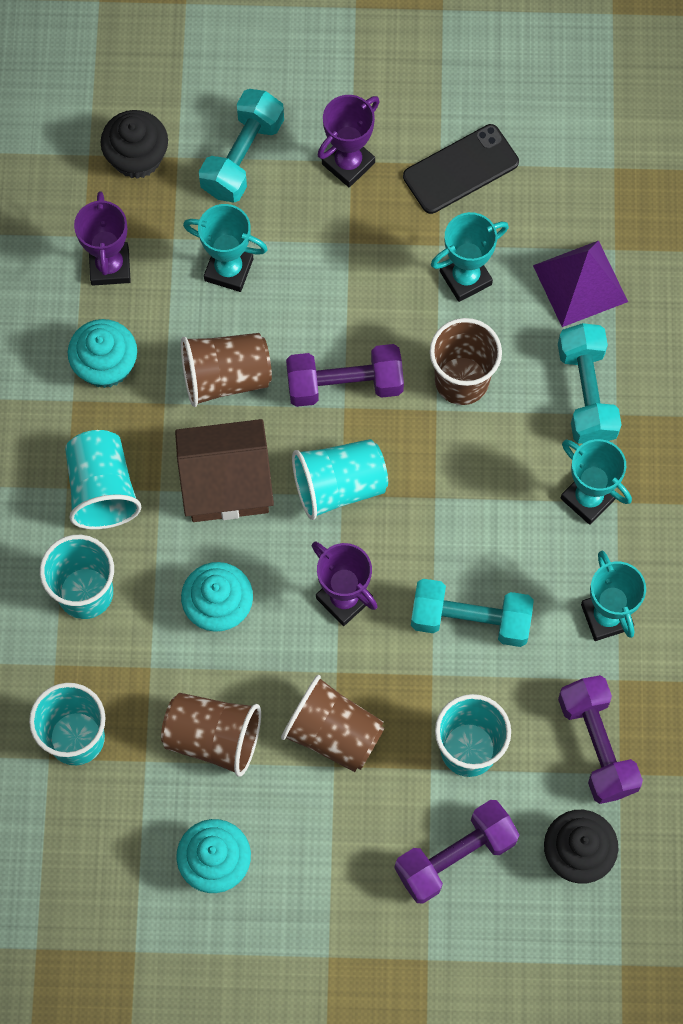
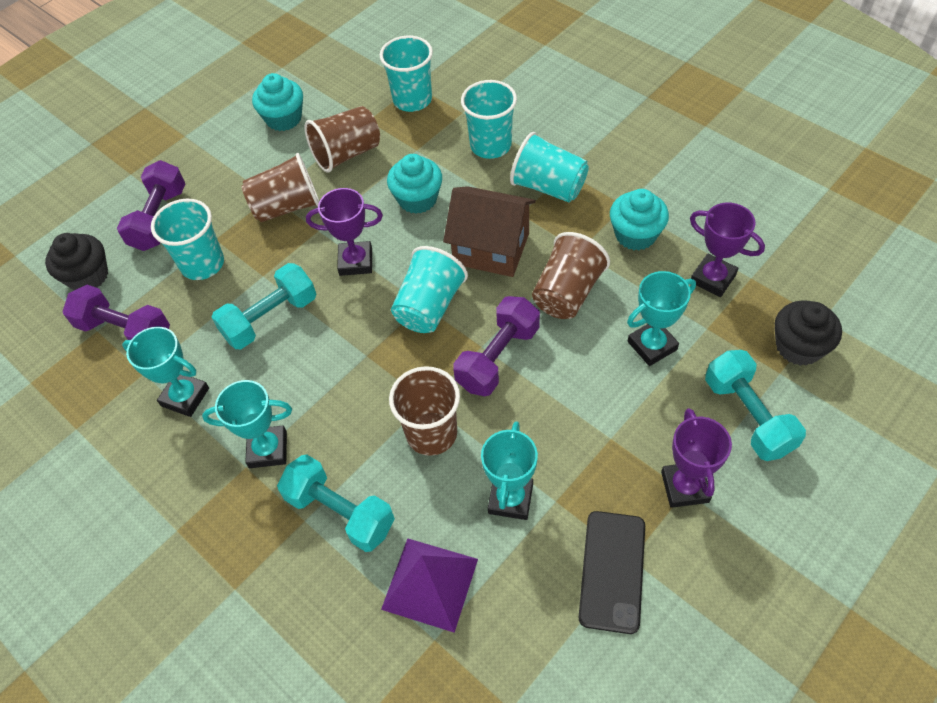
camera: 135 degrees right, 15 degrees down
brown house [175,419,274,522] -> brown house turned 75 degrees clockwise [443,186,536,277]

